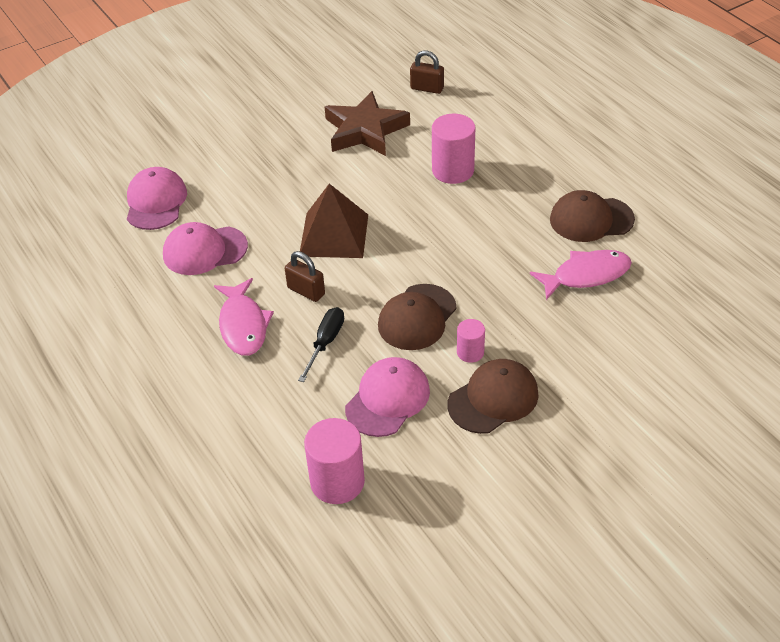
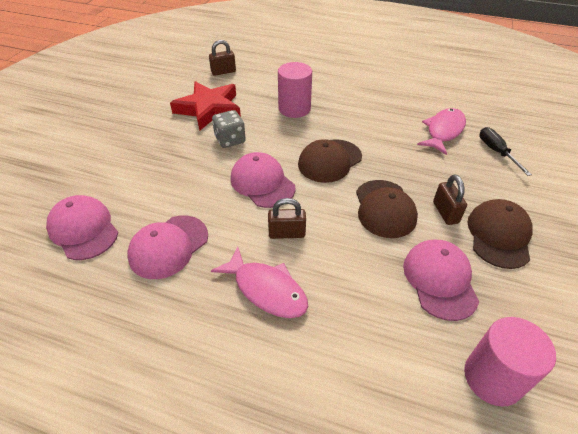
camera: 40 degrees left, 0 degrees up
black screwdriver [298,307,344,382] -> black screwdriver moved to [479,127,532,176]
brown pyramid [300,184,368,258] -> pink cap [230,152,295,208]
brown star [325,91,410,156] -> red star [170,81,241,131]
pink cylinder [457,319,485,363] -> brown padlock [433,174,467,225]
brown cap [550,190,635,242] -> brown cap moved to [298,139,362,183]
none -> grey dice [212,110,246,148]

